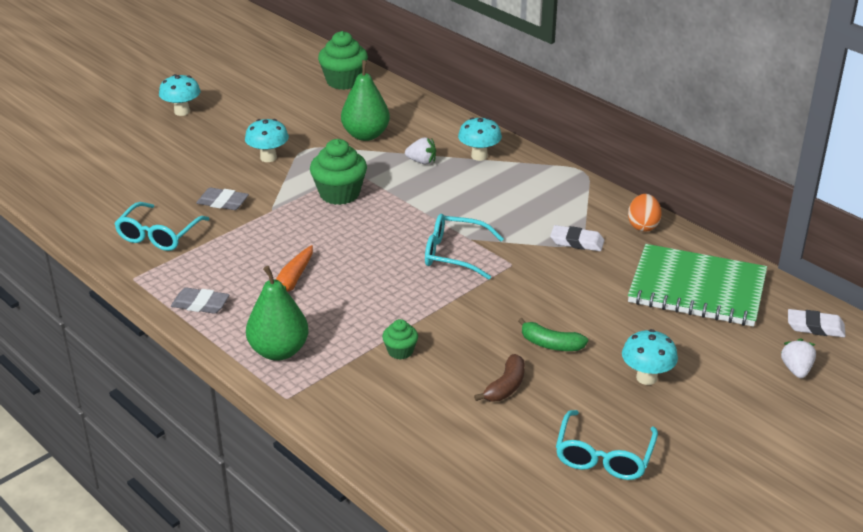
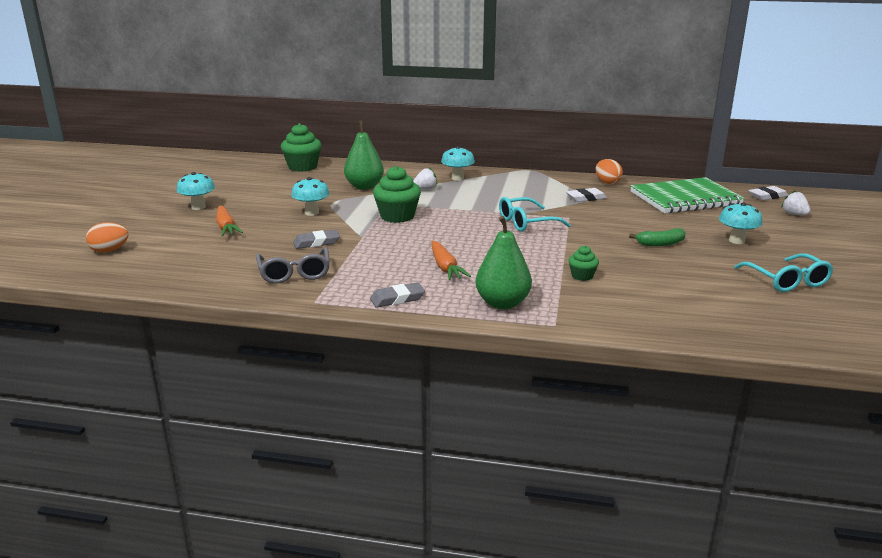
camera: 35 degrees left, 10 degrees down
turquoise glasses [114,202,209,251] -> grey glasses [256,247,330,284]
brown banana [474,354,525,401] -> none
none -> orange egg [86,222,129,252]
none -> orange carrot [216,206,243,236]

